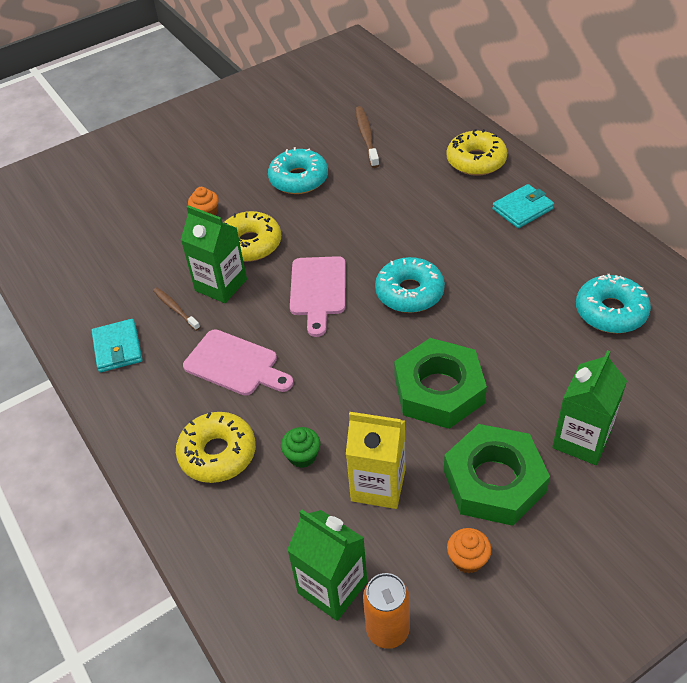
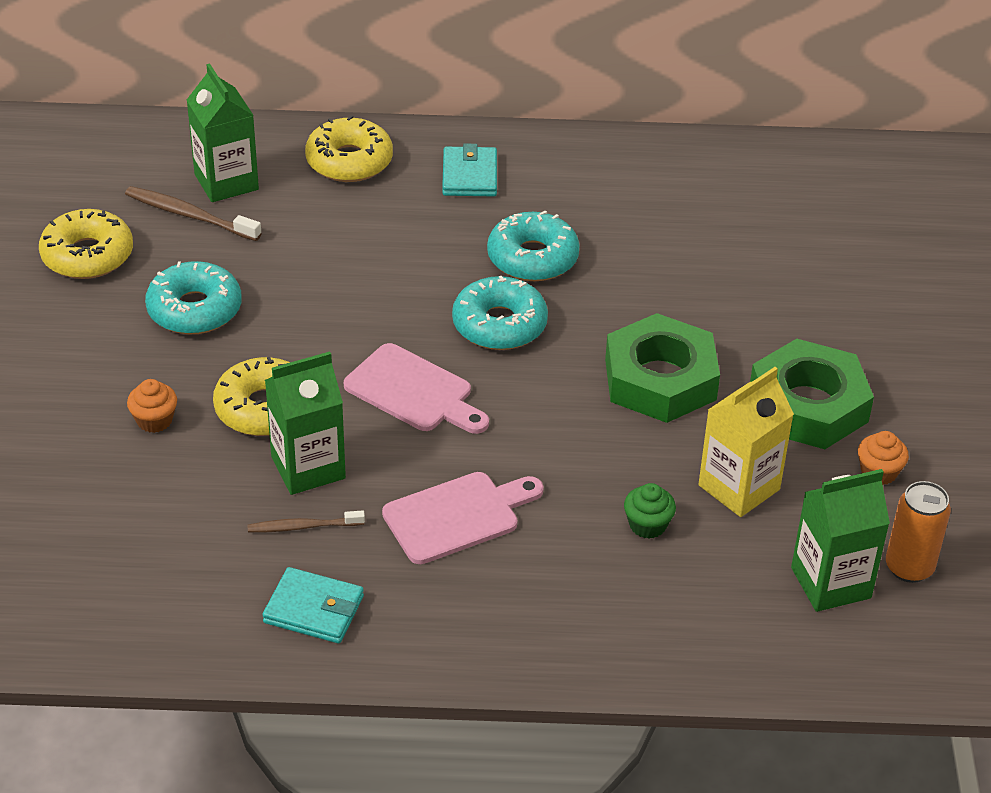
camera: 60 degrees left, 5 degrees down
yellow donut [176,412,256,483] -> yellow donut moved to [39,209,133,279]
green carton [552,350,627,465] -> green carton moved to [187,63,259,202]
turquoise donut [576,274,651,333] -> turquoise donut moved to [487,210,580,281]

